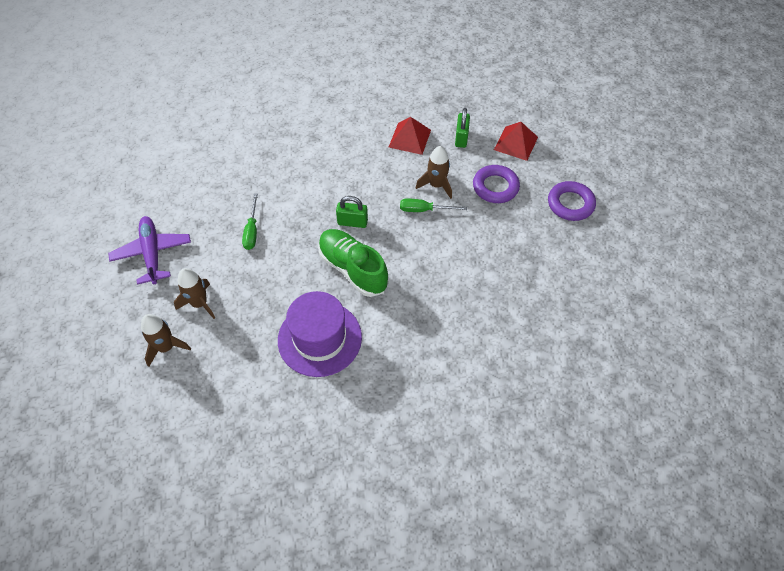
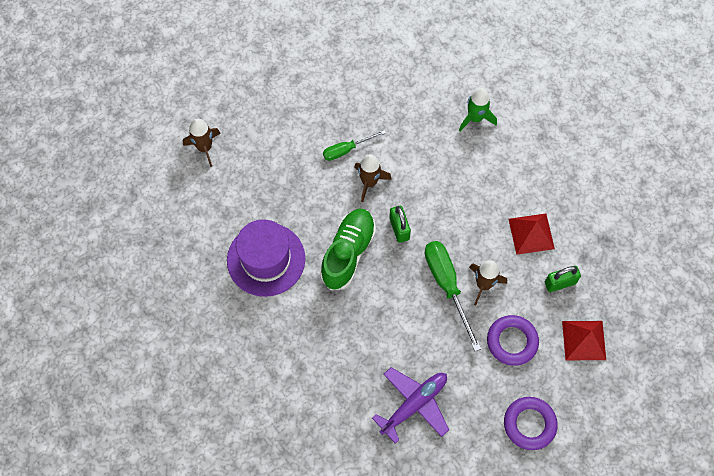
camera: 65 degrees right, 10 degrees up
purple plane [108,216,191,285] -> purple plane moved to [372,367,449,444]
brown rocket [174,268,215,319] -> brown rocket moved to [354,154,392,202]
green screwdriver [400,198,467,212] -> green screwdriver [425,241,481,351], size x1.67
none -> green rocket [459,88,497,131]

